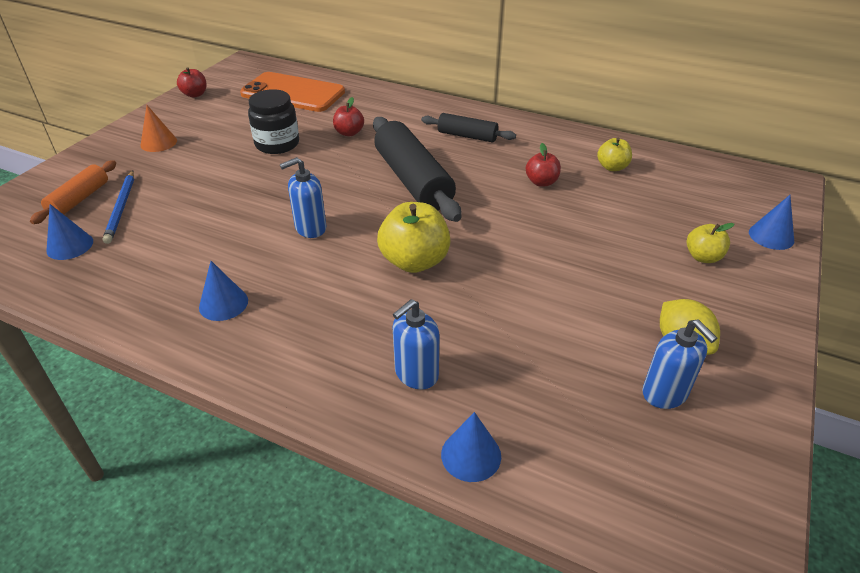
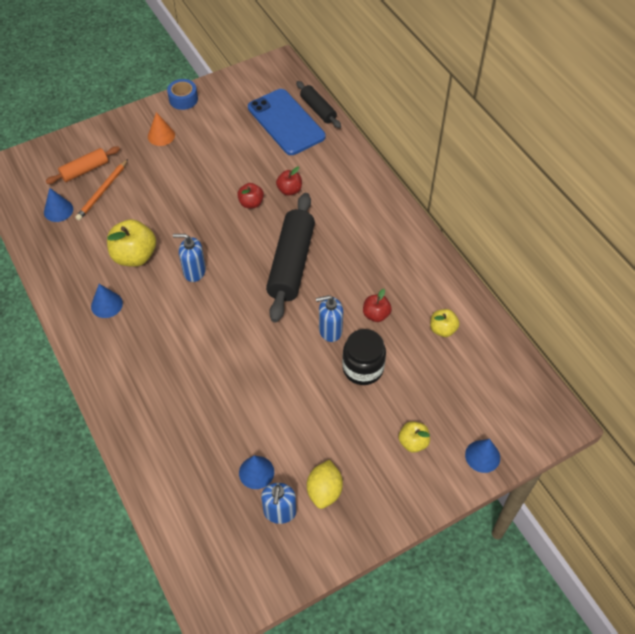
camera: 35 degrees right, 15 degrees up
blue pencil [102,170,134,244] -> orange pencil [75,159,128,220]
red apple [177,67,207,98] -> red apple moved to [237,183,264,208]
orange phone [240,72,345,112] -> blue phone [248,89,325,155]
black jar [248,89,299,154] -> black jar moved to [342,329,386,385]
yellow apple [377,202,451,273] -> yellow apple moved to [107,219,156,267]
blue soap dispenser [392,299,439,390] -> blue soap dispenser moved to [316,295,343,342]
black rolling pin [421,113,516,143] -> black rolling pin moved to [296,81,341,128]
blue cone [441,412,501,482] -> blue cone moved to [239,455,274,489]
none -> blue tape [167,79,198,110]

